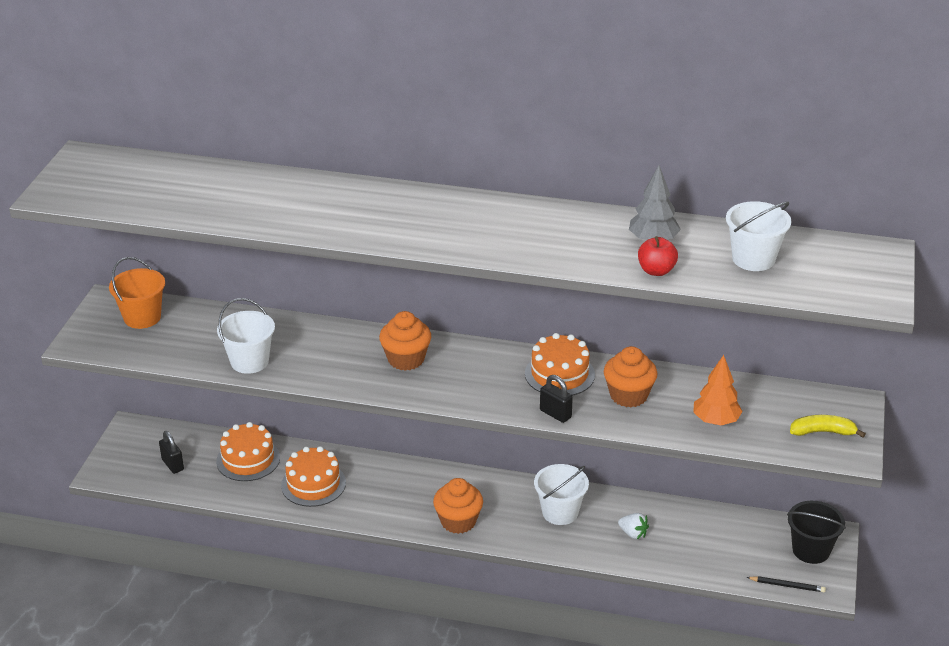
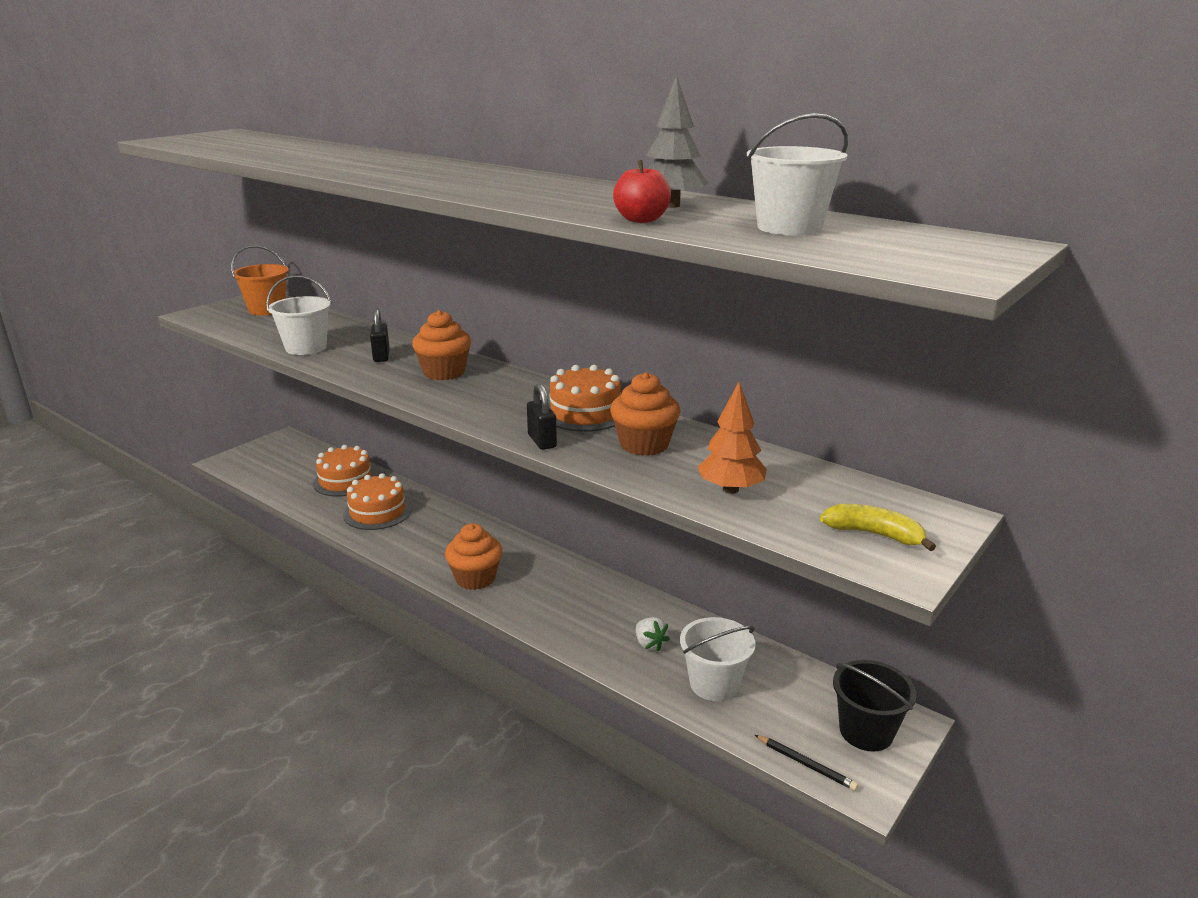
camera: 25 degrees right, 10 degrees down
black padlock [159,431,184,474] -> black padlock moved to [370,308,390,362]
white bucket [534,464,589,525] -> white bucket moved to [680,617,756,701]

